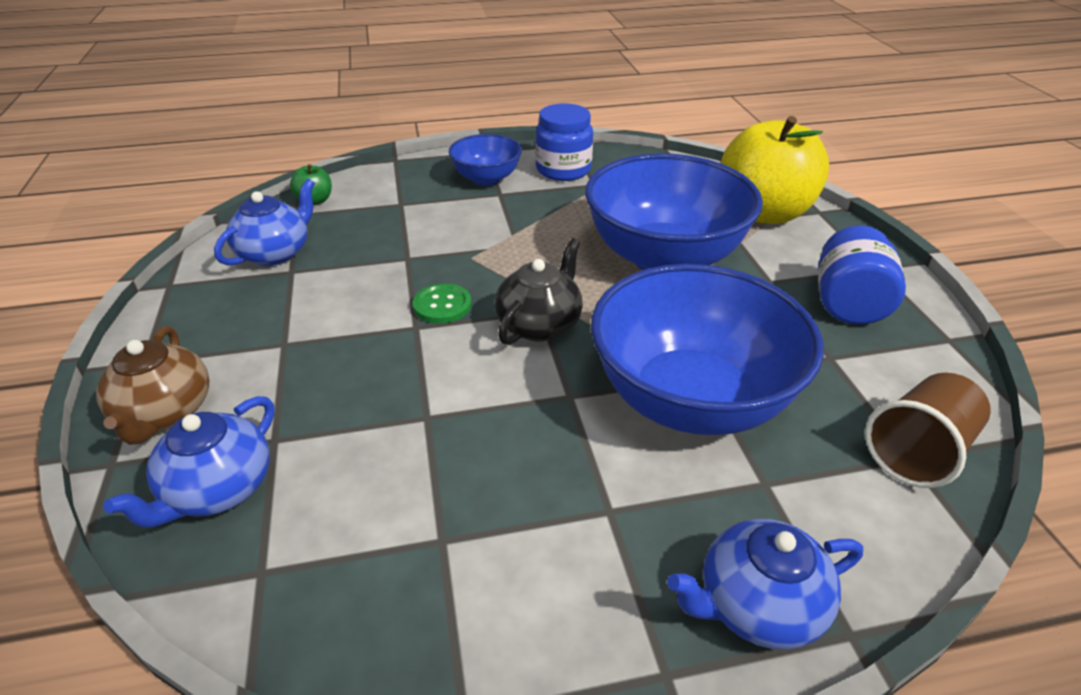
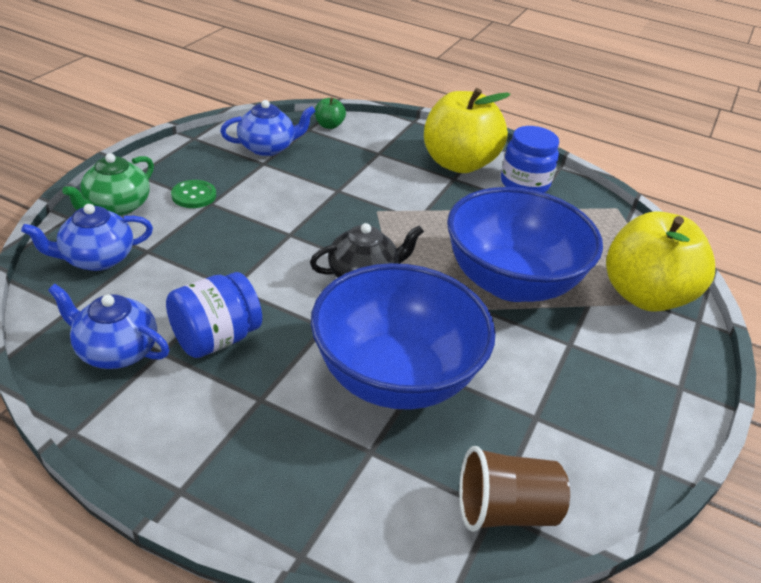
camera: 35 degrees right, 0 degrees up
brown teapot [96,326,209,445] -> green teapot [62,153,154,216]
green button [413,283,471,324] -> green button moved to [171,180,216,208]
blue bowl [449,134,522,186] -> yellow apple [424,88,511,173]
blue teapot [667,519,863,650] -> blue teapot moved to [48,284,169,369]
blue jar [818,225,906,325] -> blue jar moved to [166,272,262,358]

